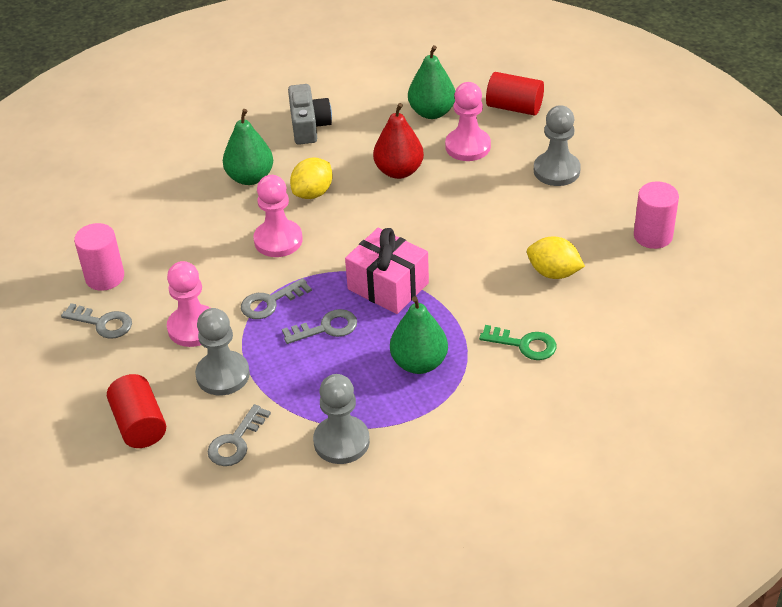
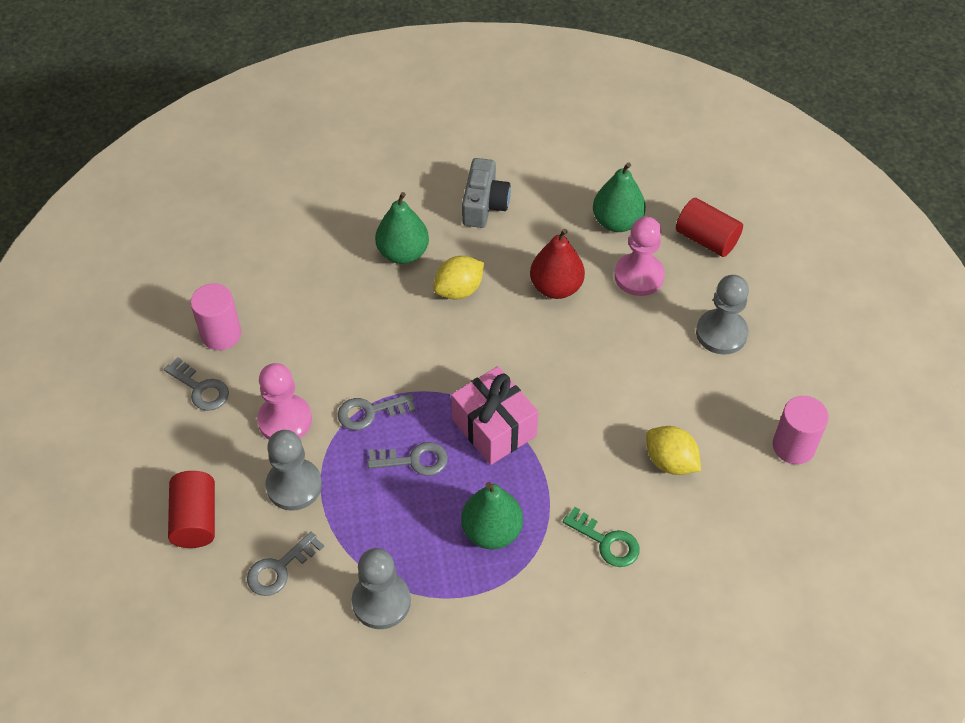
camera: 15 degrees right, 10 degrees up
pink pawn [254,175,303,257] -> none

